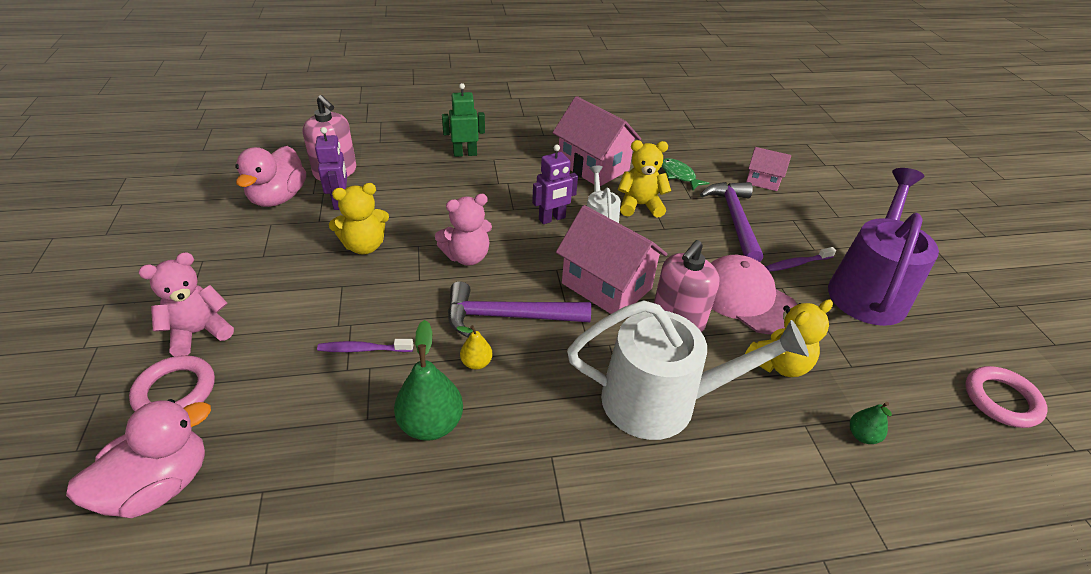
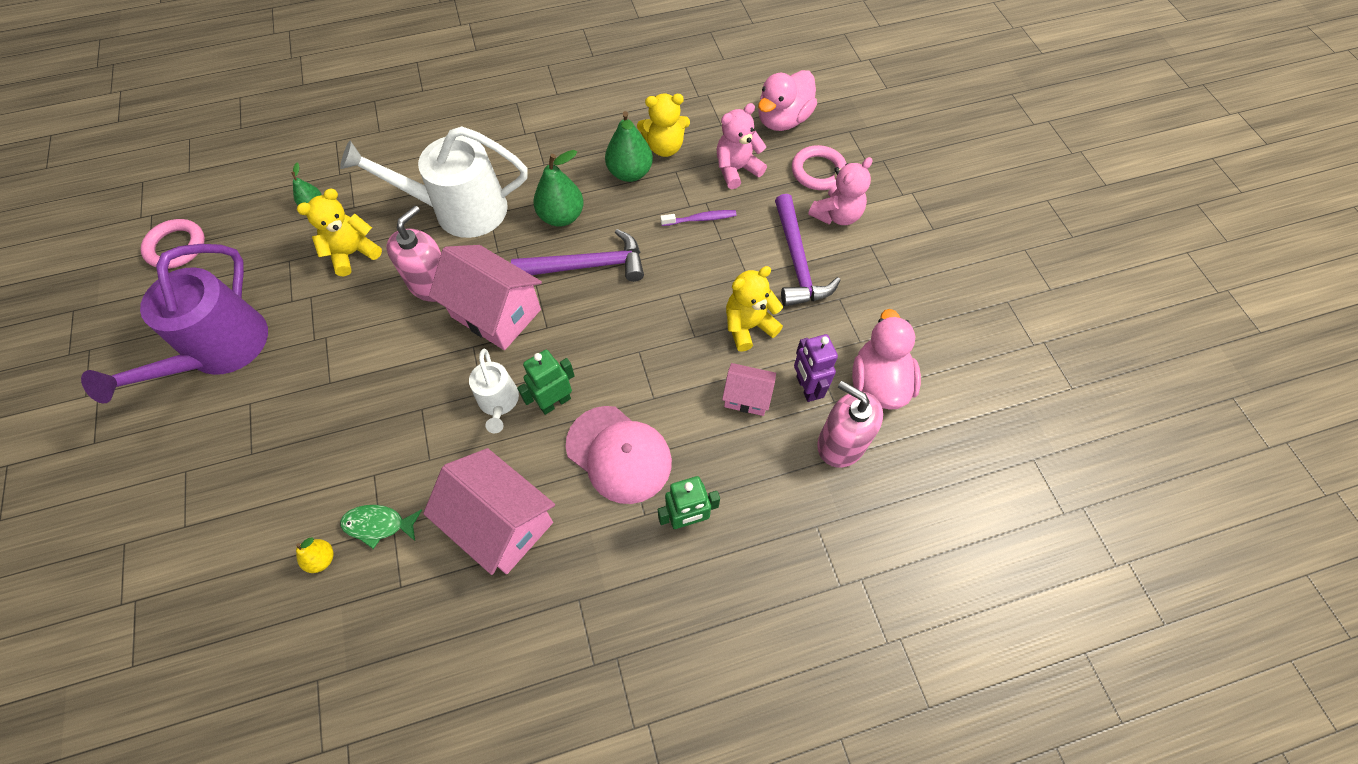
camera: 175 degrees right, 20 degrees up
pink teddy bear [435,194,492,266] -> pink teddy bear moved to [717,103,767,189]
yellow pear [457,325,493,370] -> yellow pear moved to [296,538,334,573]
purple robot [532,145,578,224] -> green robot [517,350,575,415]
yellow teddy bear [618,140,671,218] -> yellow teddy bear moved to [637,94,690,157]
green fish [662,158,709,190] -> green fish turned 135 degrees clockwise [340,505,422,549]
purple hammer [700,182,763,262] -> purple hammer moved to [775,194,841,306]
pink cap [711,255,797,334] -> pink cap moved to [565,406,672,504]
pink house [746,147,791,191] -> pink house moved to [722,363,776,416]
purple toothbrush [766,247,836,272] -> none
none -> green pear [533,150,584,227]

